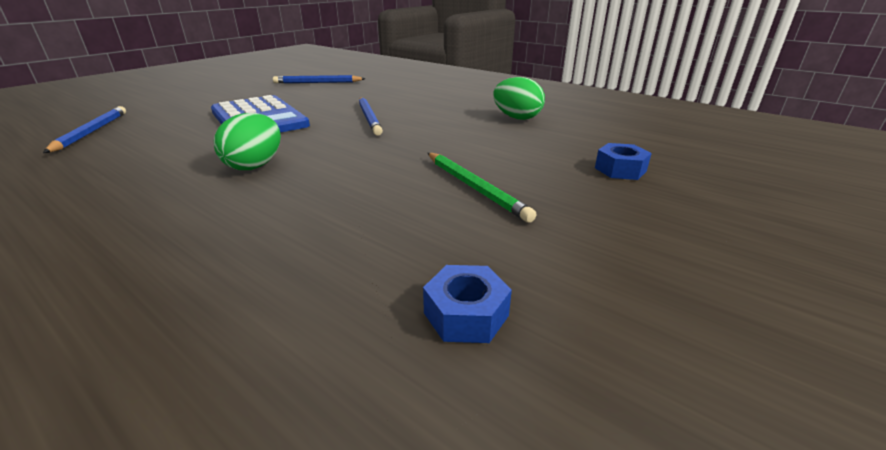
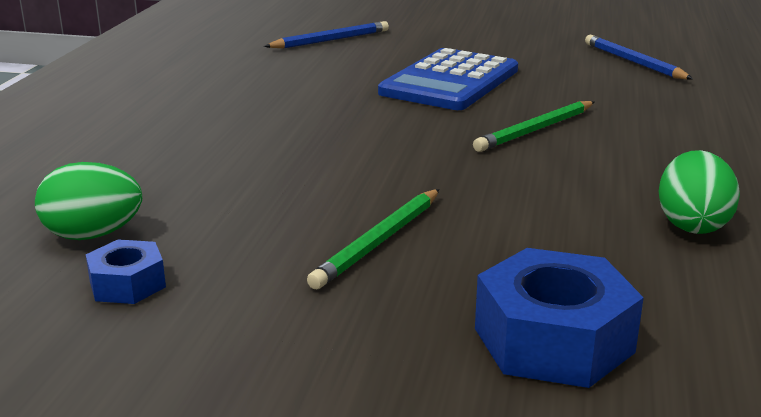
camera: 65 degrees right, 5 degrees down
green egg [214,113,281,170] -> green egg moved to [35,162,142,240]
blue pencil [359,97,383,136] -> green pencil [473,101,594,152]
blue nut [595,143,652,180] -> blue nut [475,248,644,388], size x1.82

